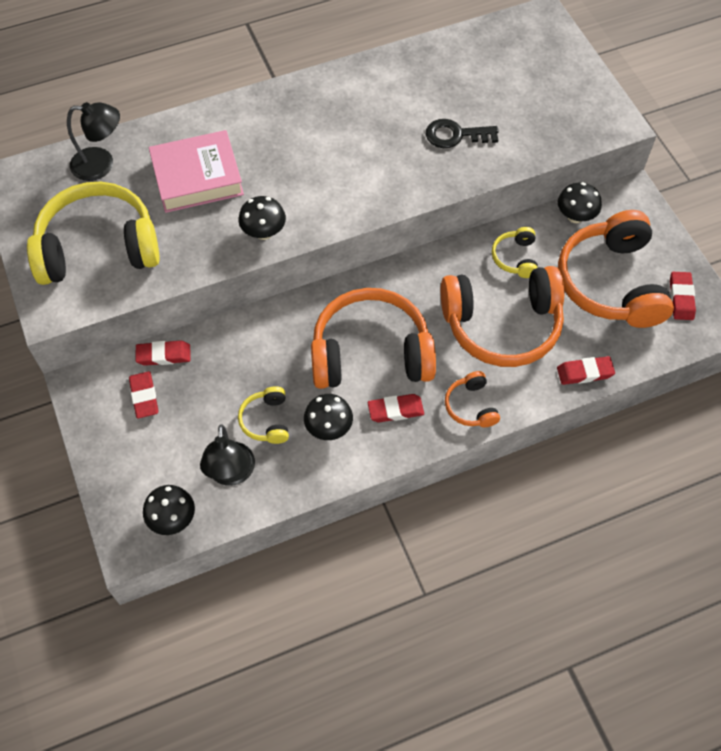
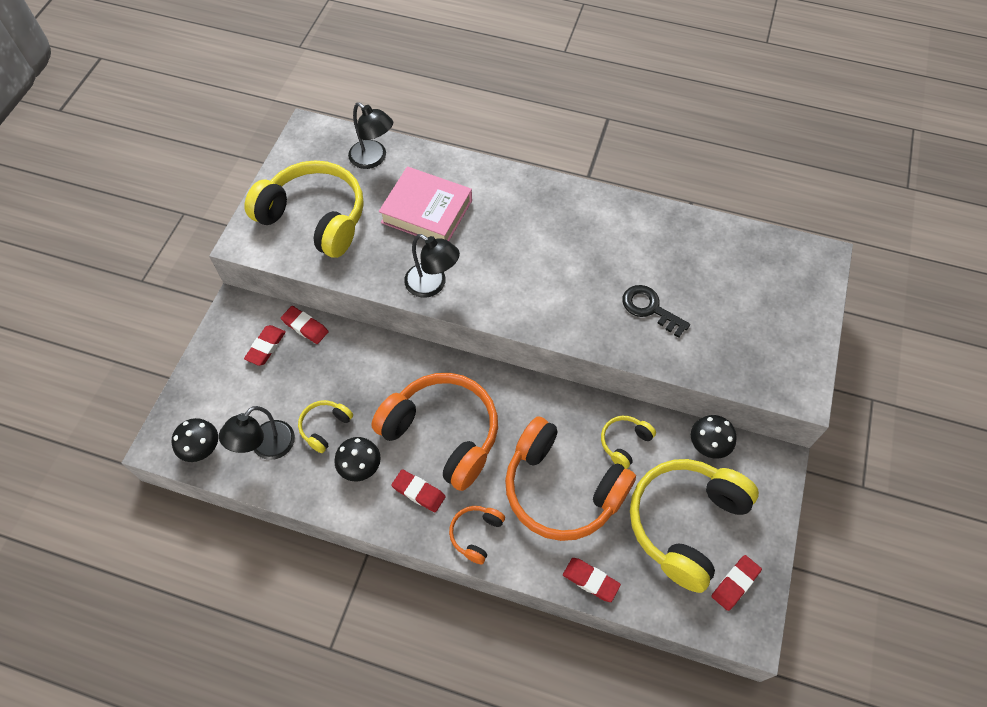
camera: 40 degrees right, 0 degrees up
black mushroom [238,196,286,240] -> black lamp [404,234,460,298]
orange headphones [558,210,674,328] -> yellow headphones [630,459,759,593]

